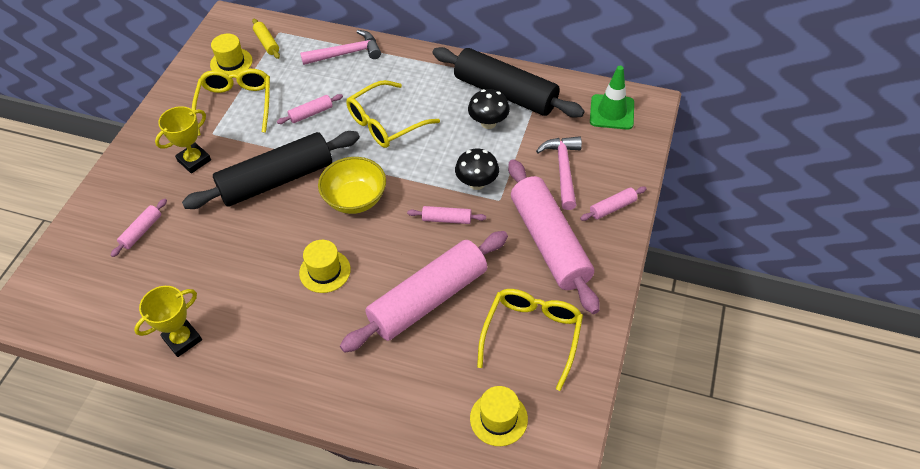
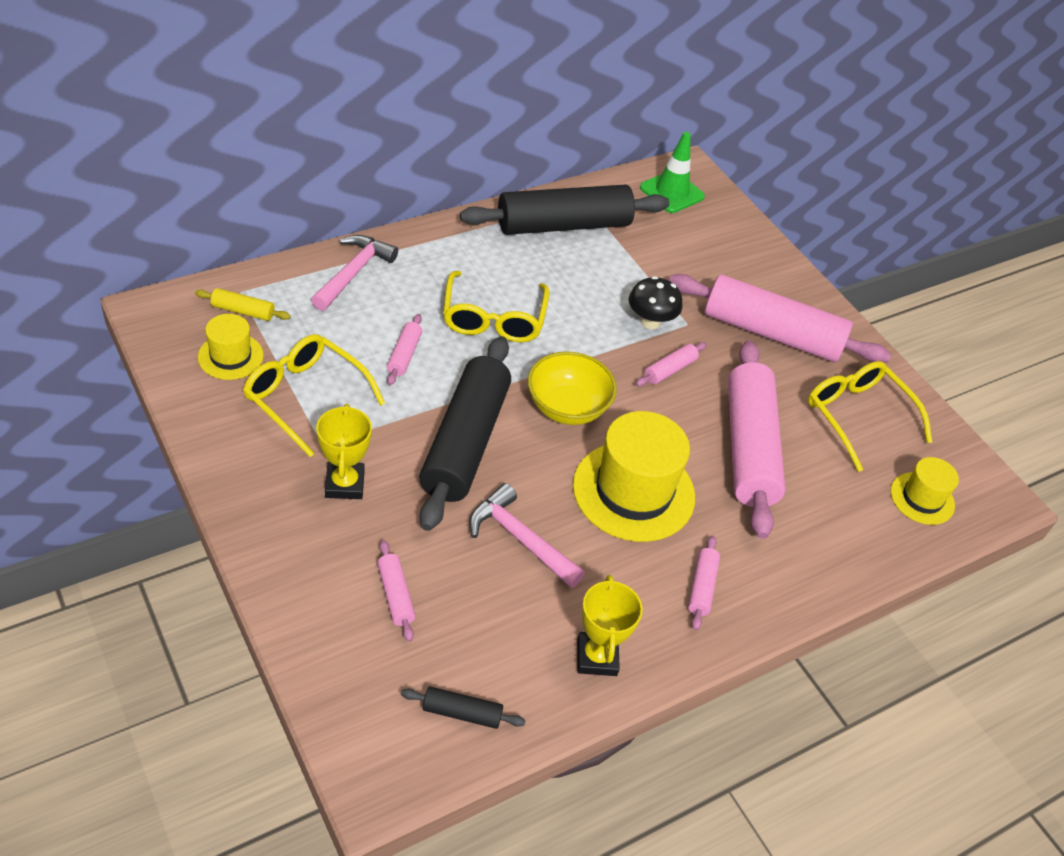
camera: 55 degrees left, 5 degrees down
yellow hat [299,240,351,293] -> yellow hat [573,411,695,542], size x1.85
black mushroom [468,89,510,129] -> none
pink hammer [536,136,582,210] -> pink hammer moved to [469,483,585,588]
pink rolling pin [580,186,647,221] -> pink rolling pin moved to [688,536,720,630]
none -> black rolling pin [401,687,526,729]

